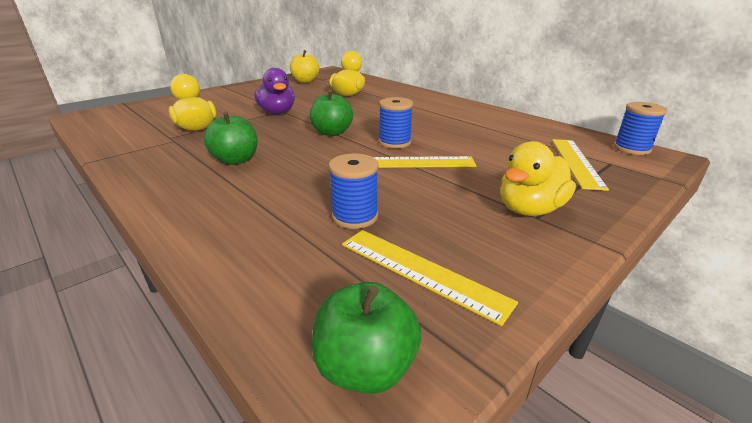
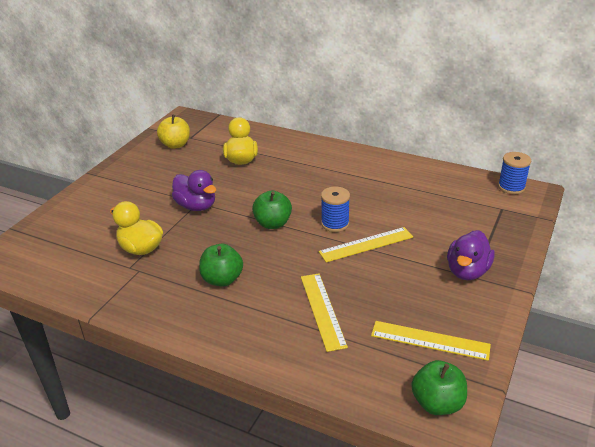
camera: 20 degrees left, 5 degrees up
blue spool [328,154,378,229] -> none
yellow duck [500,141,576,216] -> purple duck [447,230,495,280]
yellow ruler [552,139,609,191] -> yellow ruler moved to [301,273,348,352]

